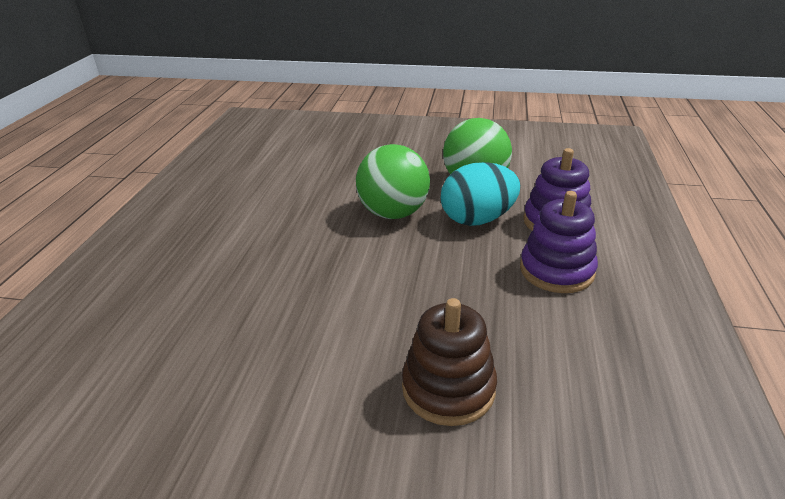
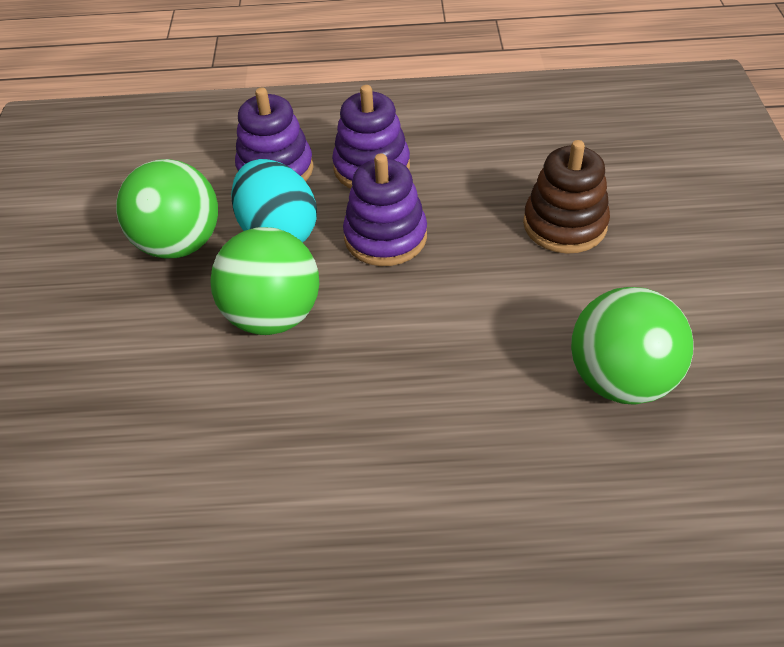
camera: 100 degrees left, 15 degrees up
none -> purple stacking toy [343,153,427,266]
none -> green ball [571,287,694,405]

